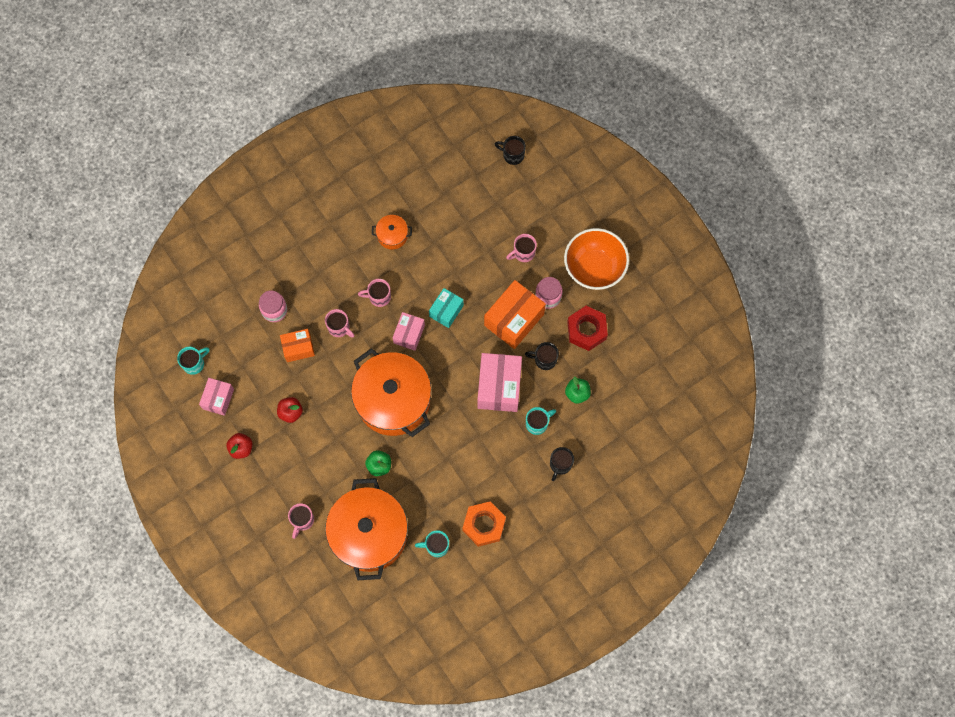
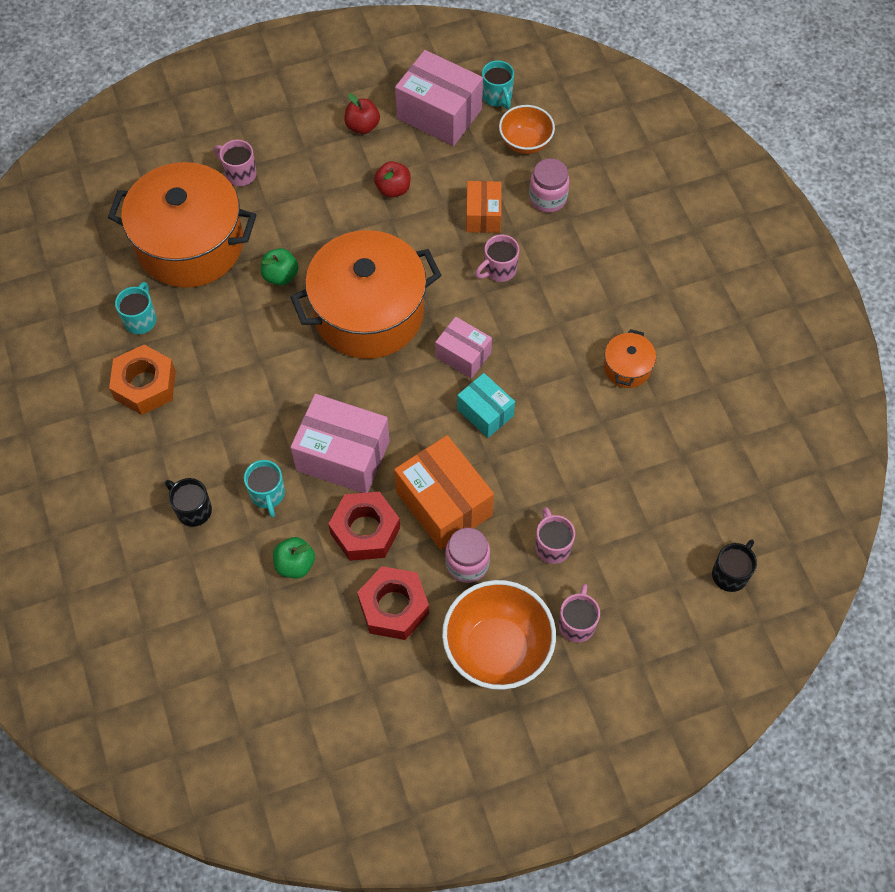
camera: 105 degrees right, 10 degrees down
pink box [199,378,234,416] -> pink box [395,50,483,146], size x1.69
pink mug [358,279,391,307] -> pink mug moved to [559,584,600,643]
black mug [525,342,559,370] -> red nut [328,492,400,561]
none -> orange bowl [499,105,555,154]

